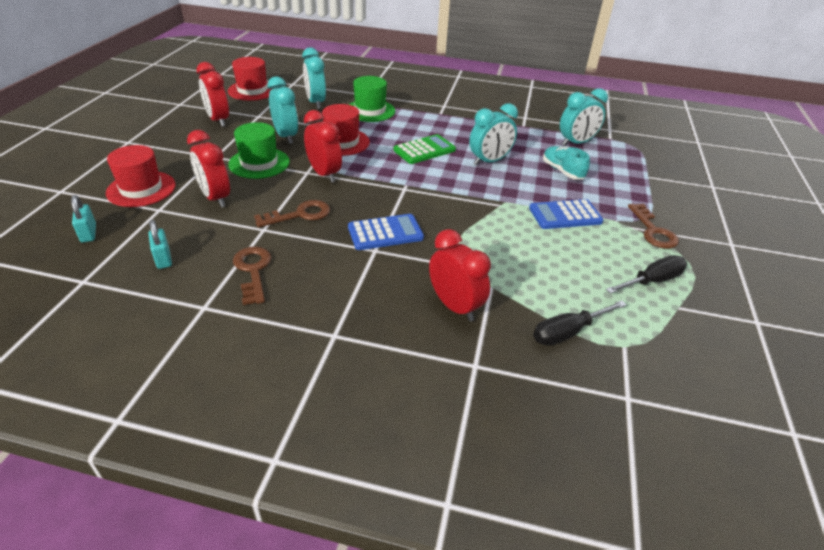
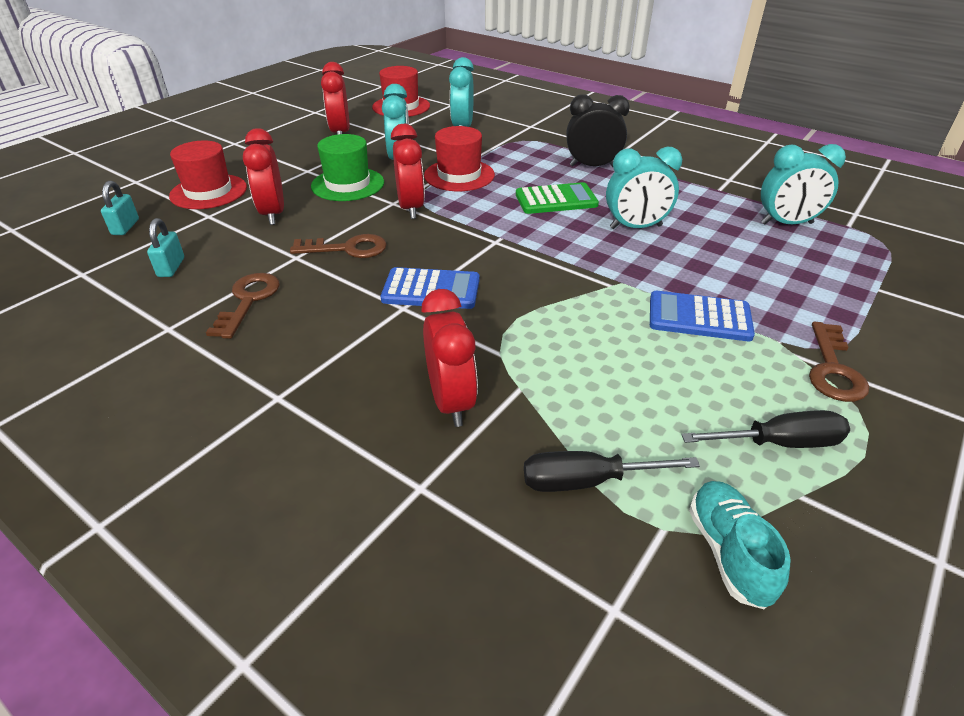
camera: 25 degrees right, 0 degrees up
green hat [348,76,395,122] -> none
turquoise shoe [543,146,590,180] -> turquoise shoe moved to [689,481,791,609]
none -> black clock [566,94,630,167]

